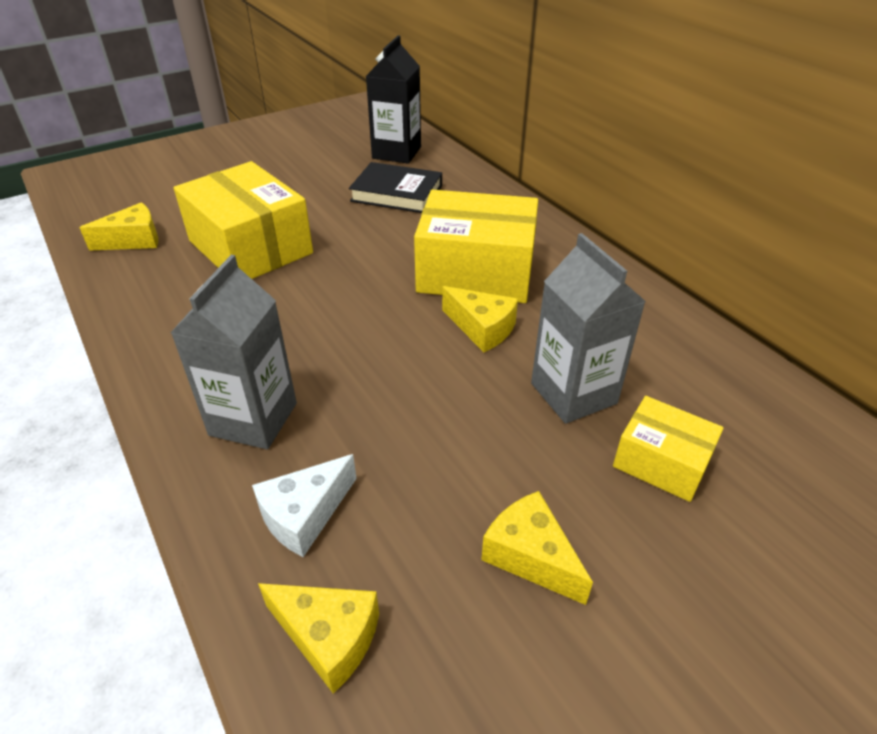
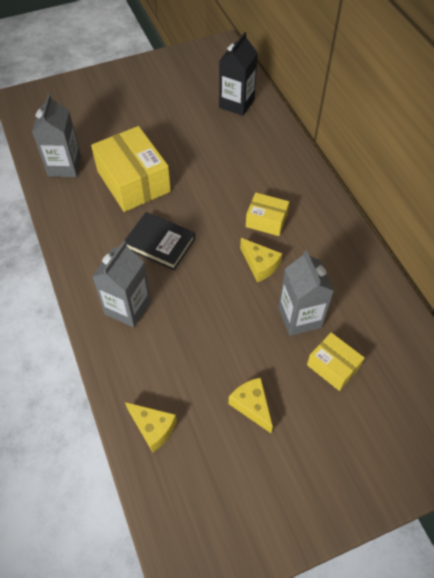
camera: 10 degrees right, 15 degrees up
yellow cheese [79,203,158,251] -> grey carton [32,94,81,177]
white cheese [252,454,357,557] -> none
black book [349,162,442,213] -> black book moved to [124,212,195,270]
yellow box [414,189,538,303] -> yellow box [246,192,289,236], size x0.54

